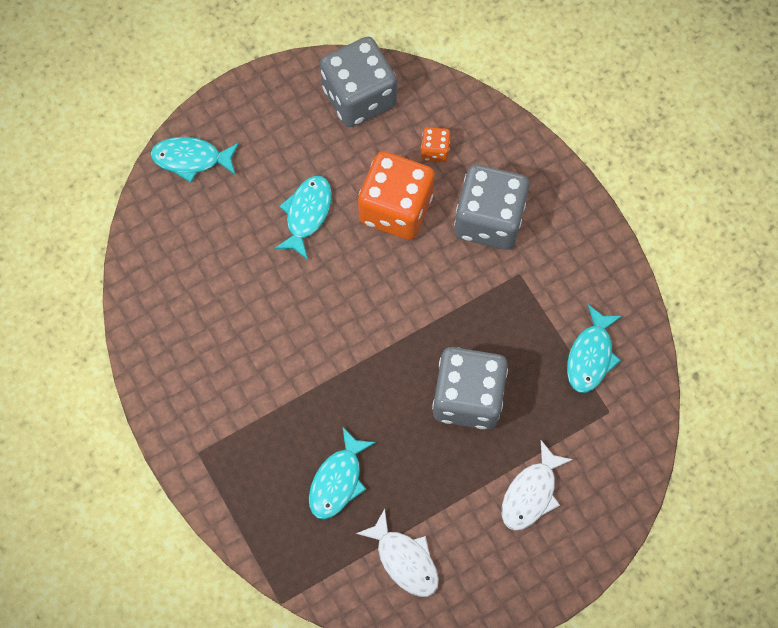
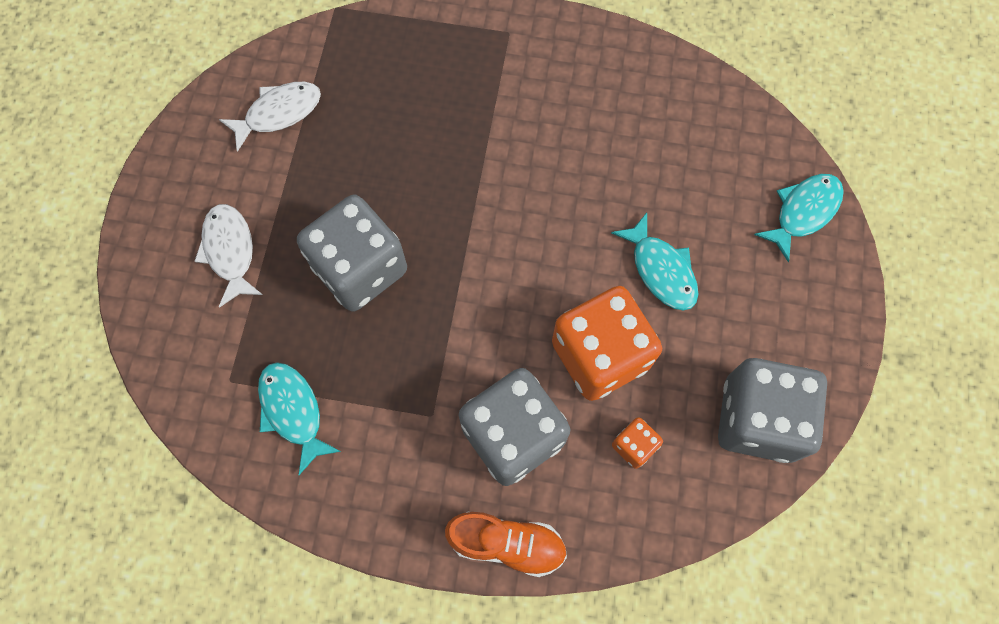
camera: 130 degrees right, 0 degrees up
turquoise fish [309,426,376,519] -> none
white fish [356,509,439,597] -> white fish turned 150 degrees clockwise [219,82,321,152]
none -> orange shoe [445,512,567,577]

